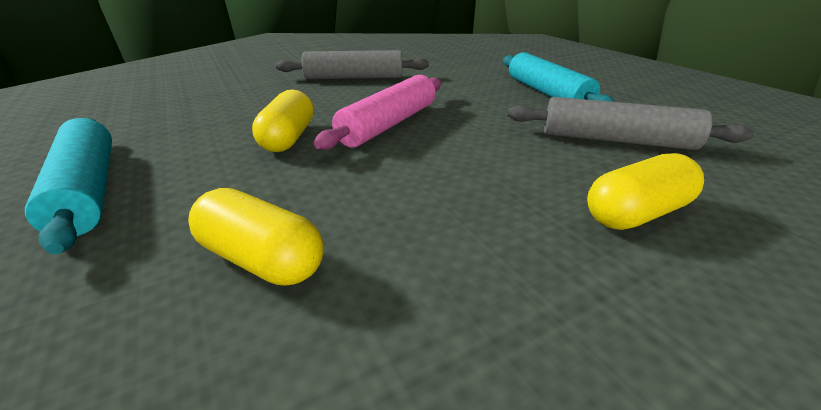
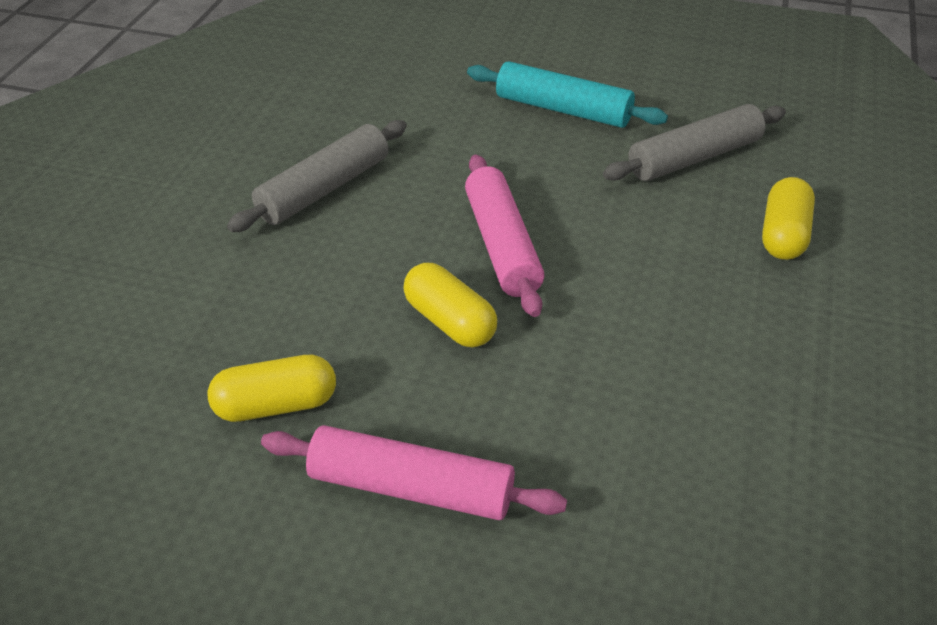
camera: 45 degrees left, 10 degrees up
turquoise rolling pin [25,118,112,255] -> pink rolling pin [261,425,567,520]
yellow capsule [188,188,324,286] -> yellow capsule moved to [207,355,336,422]

